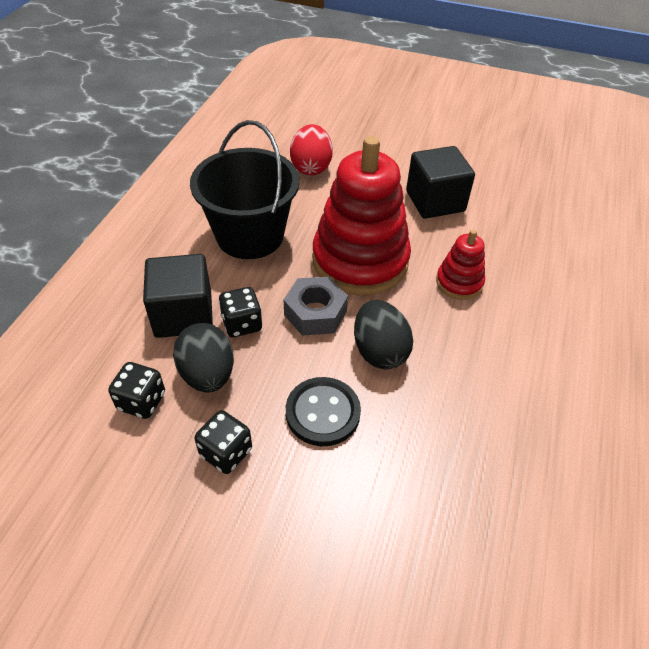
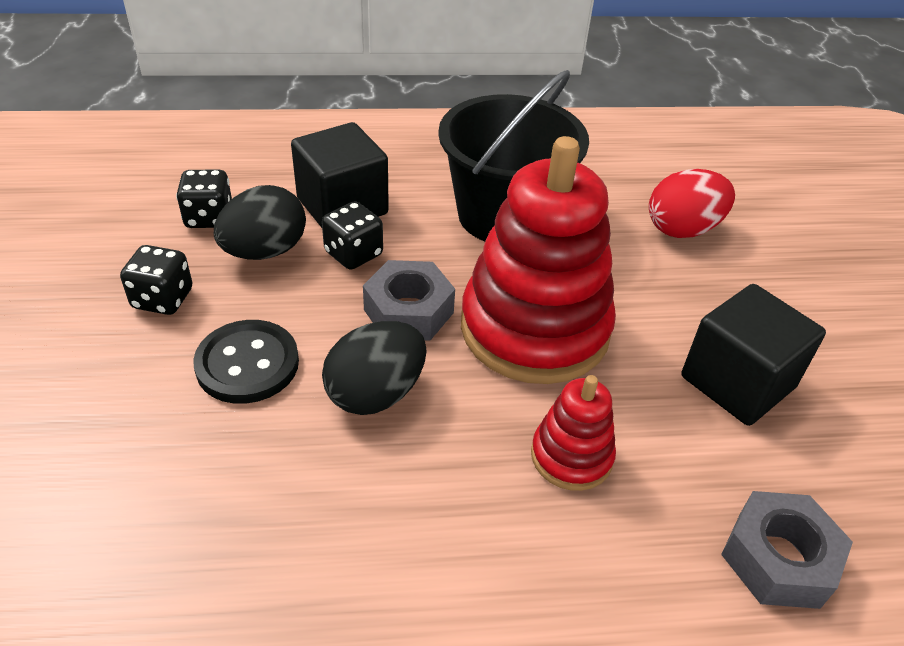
camera: 65 degrees right, 5 degrees down
none -> grey nut [721,491,853,609]

